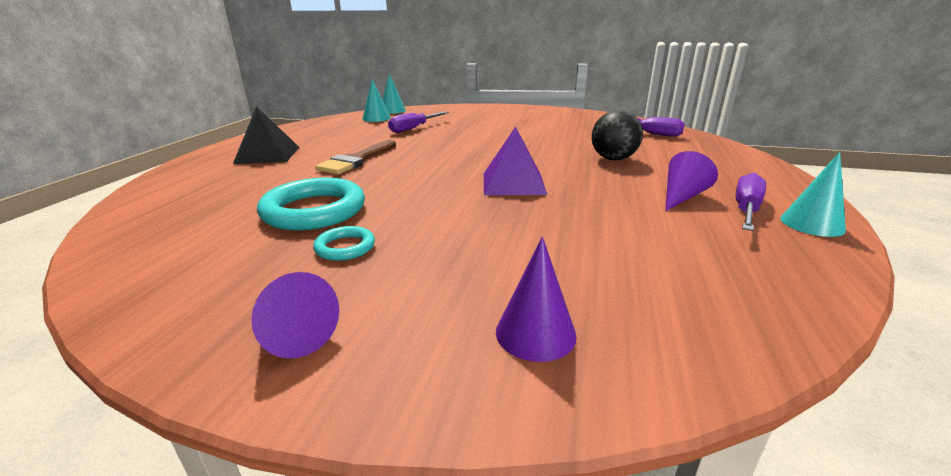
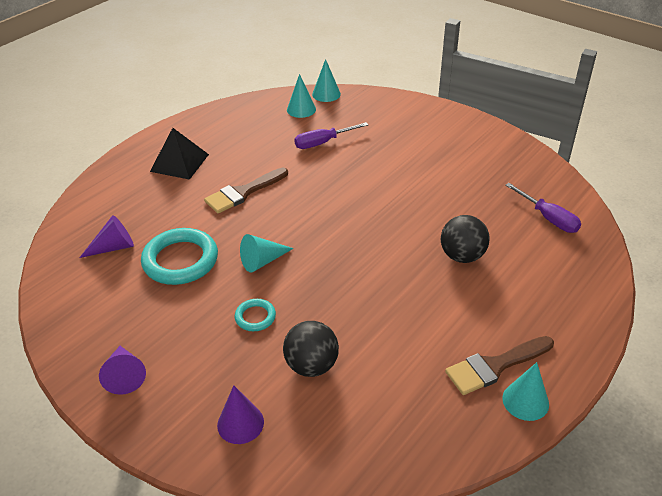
camera: 25 degrees right, 15 degrees up
turquoise ring [313,226,375,261] -> turquoise ring moved to [235,299,276,331]
purple pyramid [484,126,547,195] -> none
purple cone [665,151,718,211] -> purple cone moved to [79,215,134,258]
purple screwdriver [736,173,766,231] -> brown brush [445,336,554,395]
none -> turquoise cone [240,234,294,273]
none -> black ball [283,321,339,377]

